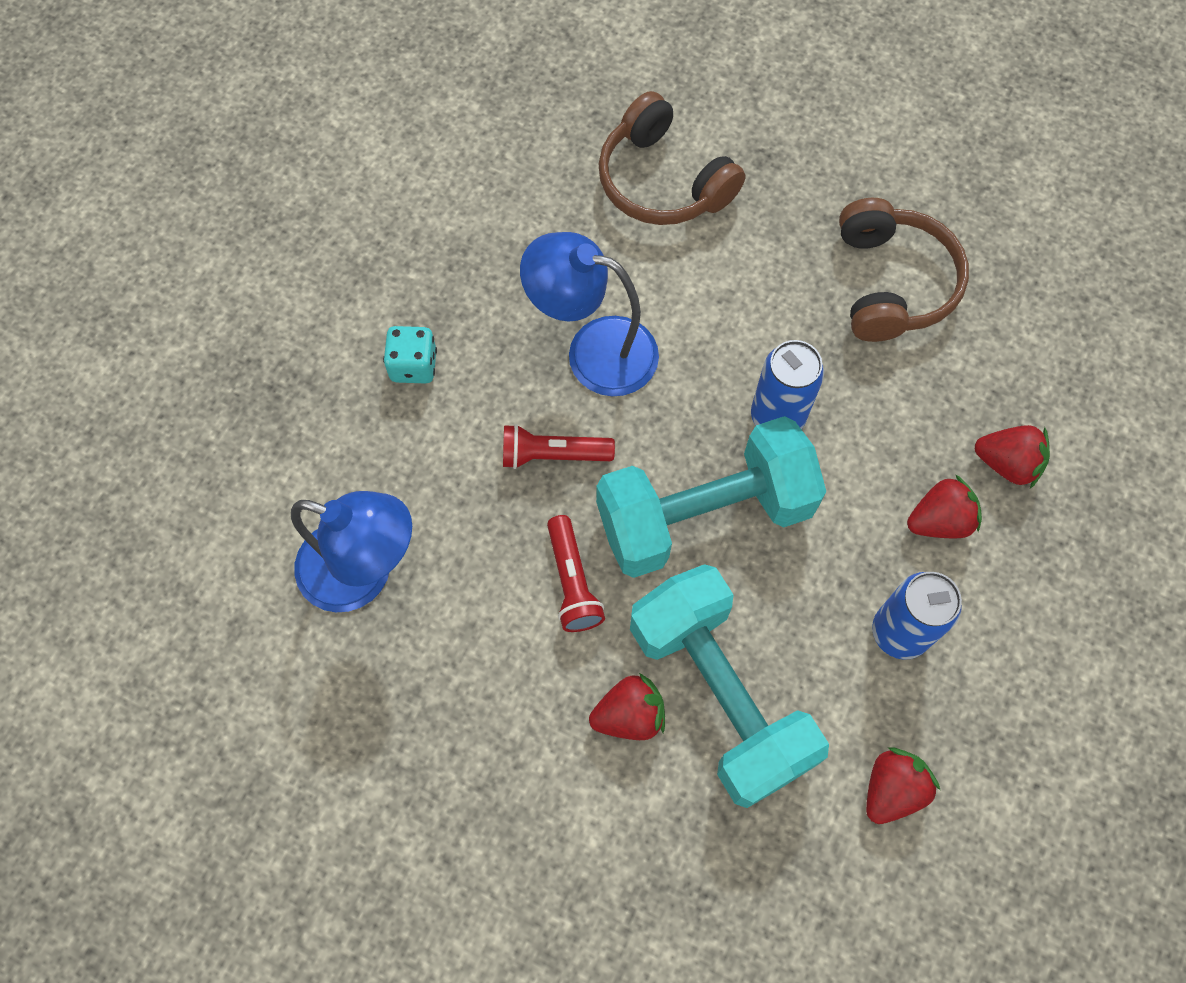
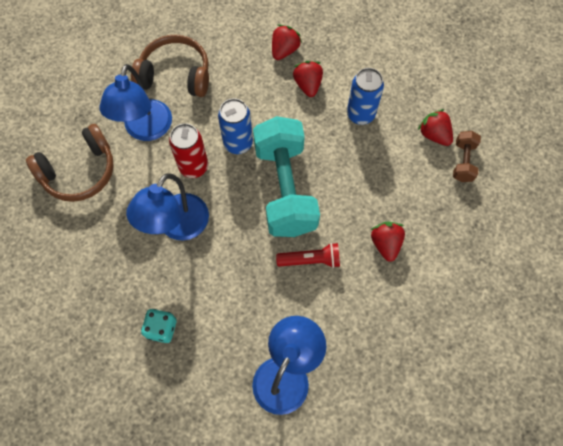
camera: 80 degrees left, 0 degrees up
red flashlight [503,424,615,469] -> none
turquoise dumbbell [630,564,829,808] -> none
none -> blue lamp [99,64,172,141]
none -> red can [169,123,208,178]
none -> brown dumbbell [453,131,481,182]

